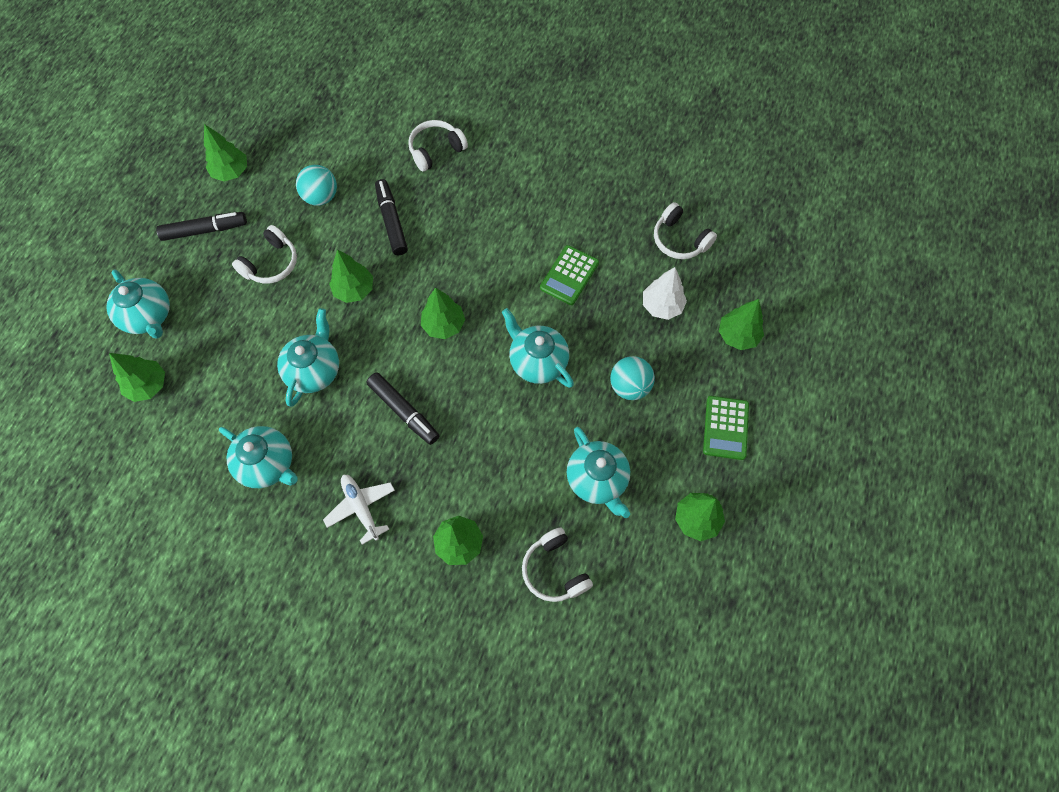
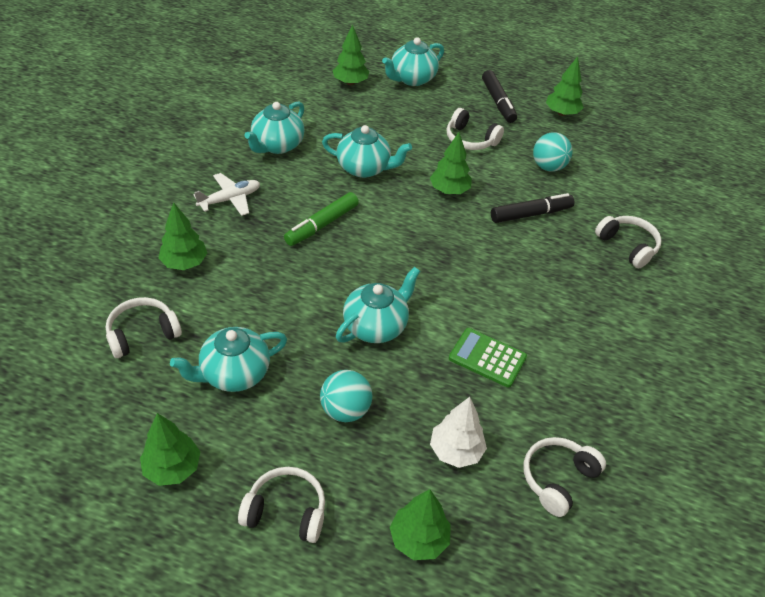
camera: 85 degrees right, 20 degrees down
black marker [366,373,439,445] -> green marker [284,192,359,246]
green tree [421,287,465,339] -> none
green calculator [703,396,749,460] -> white headphones [238,467,325,543]

